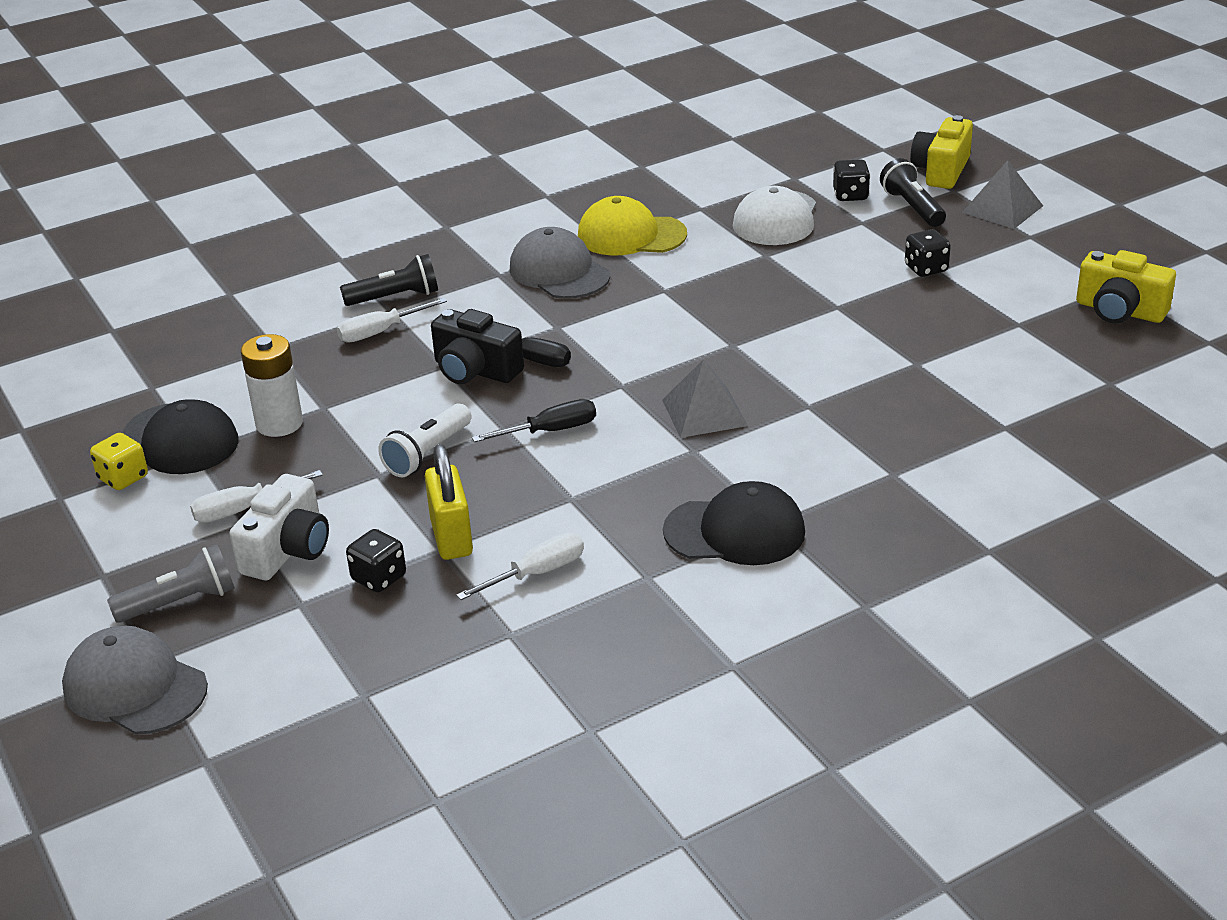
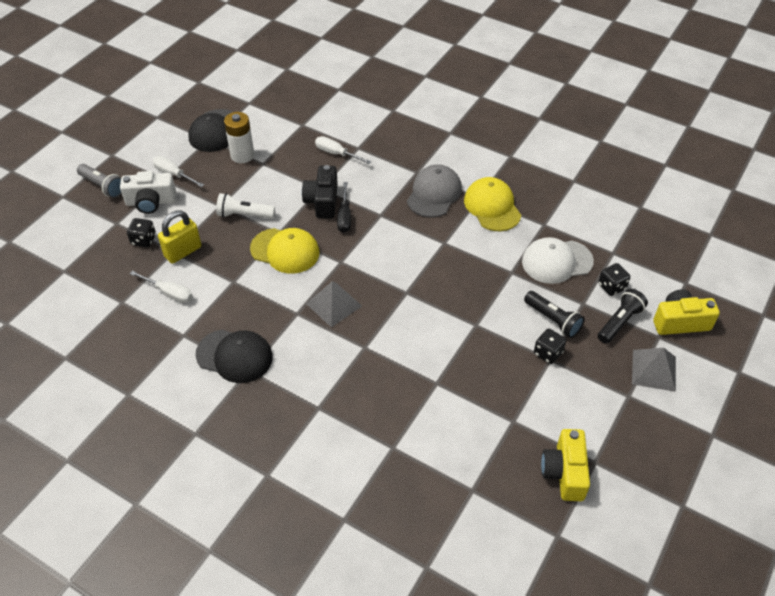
camera: 60 degrees right, 15 degrees up
grey cap [62,625,208,735] -> none
yellow dice [90,433,148,490] -> none
black flashlight [340,254,438,306] -> black flashlight moved to [524,291,585,338]
black screwdriver [472,399,596,442] -> yellow cap [250,228,319,274]
black cap [663,481,805,565] -> black cap turned 45 degrees counterclockwise [196,330,273,383]

